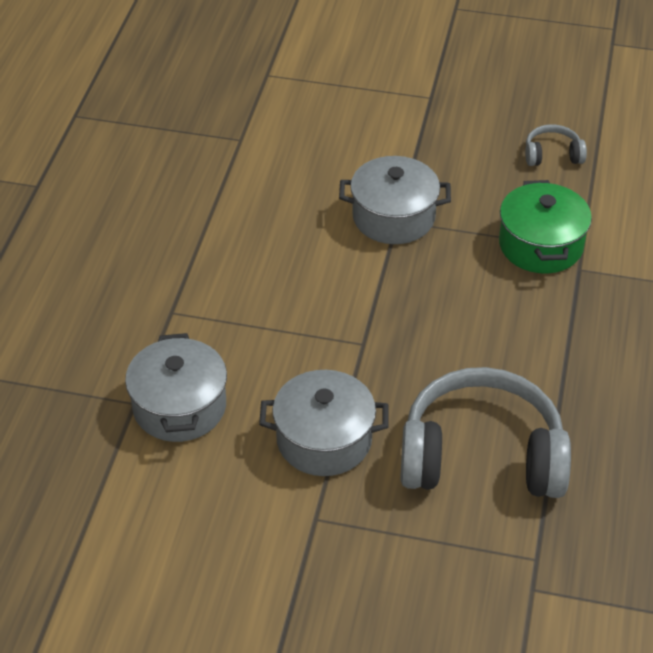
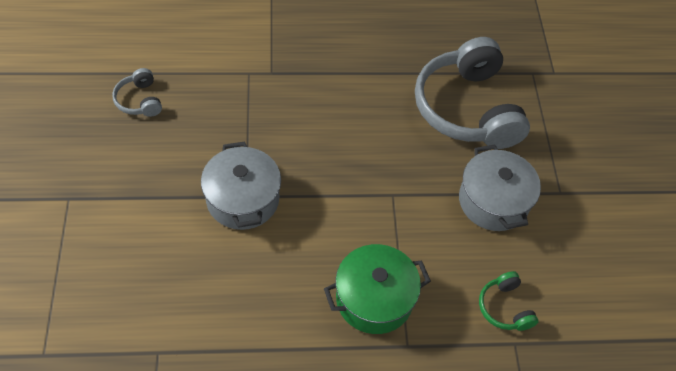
camera: 110 degrees left, 10 degrees up
grey pot [125,333,227,442] -> green headphones [479,271,538,331]
green pot [499,180,592,274] -> green pot moved to [324,244,431,334]

